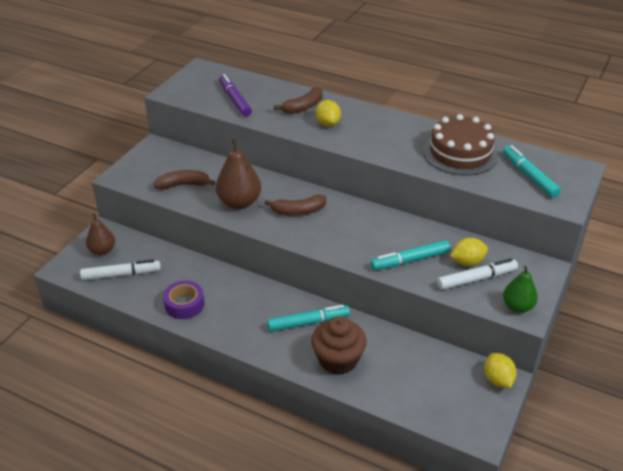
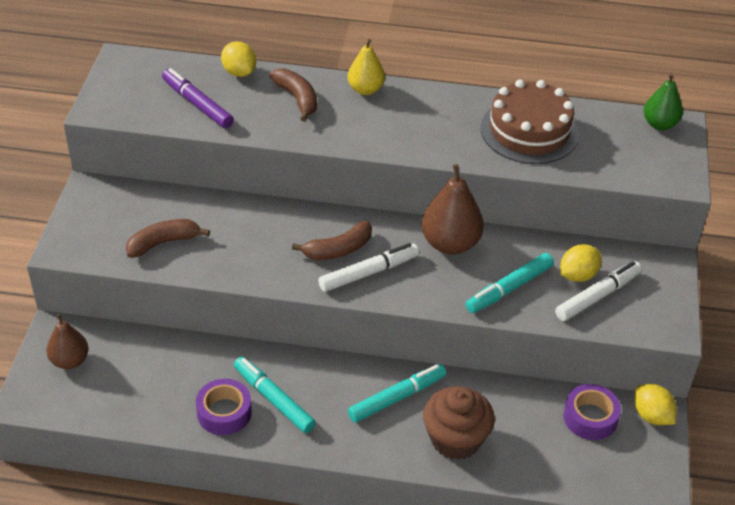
camera: 20 degrees left, 5 degrees up
white marker [80,259,161,280] -> white marker moved to [318,243,419,292]
brown pear [216,138,261,209] -> brown pear moved to [421,164,484,255]
brown banana [274,87,323,114] -> brown banana turned 60 degrees counterclockwise [270,68,317,122]
yellow lemon [316,100,341,127] -> yellow lemon moved to [221,41,256,77]
turquoise marker [503,145,561,198] -> turquoise marker moved to [234,357,316,433]
green pear [503,266,538,313] -> green pear moved to [643,73,683,130]
none -> yellow pear [348,39,385,95]
none -> purple tape [563,384,621,440]

